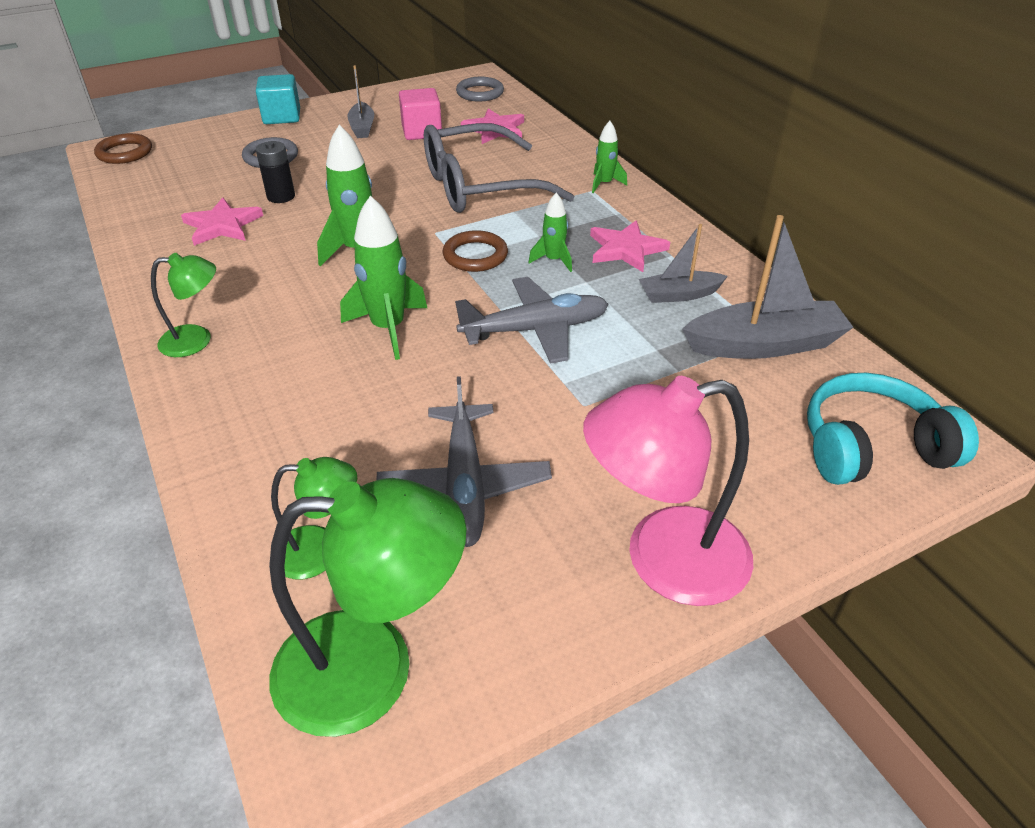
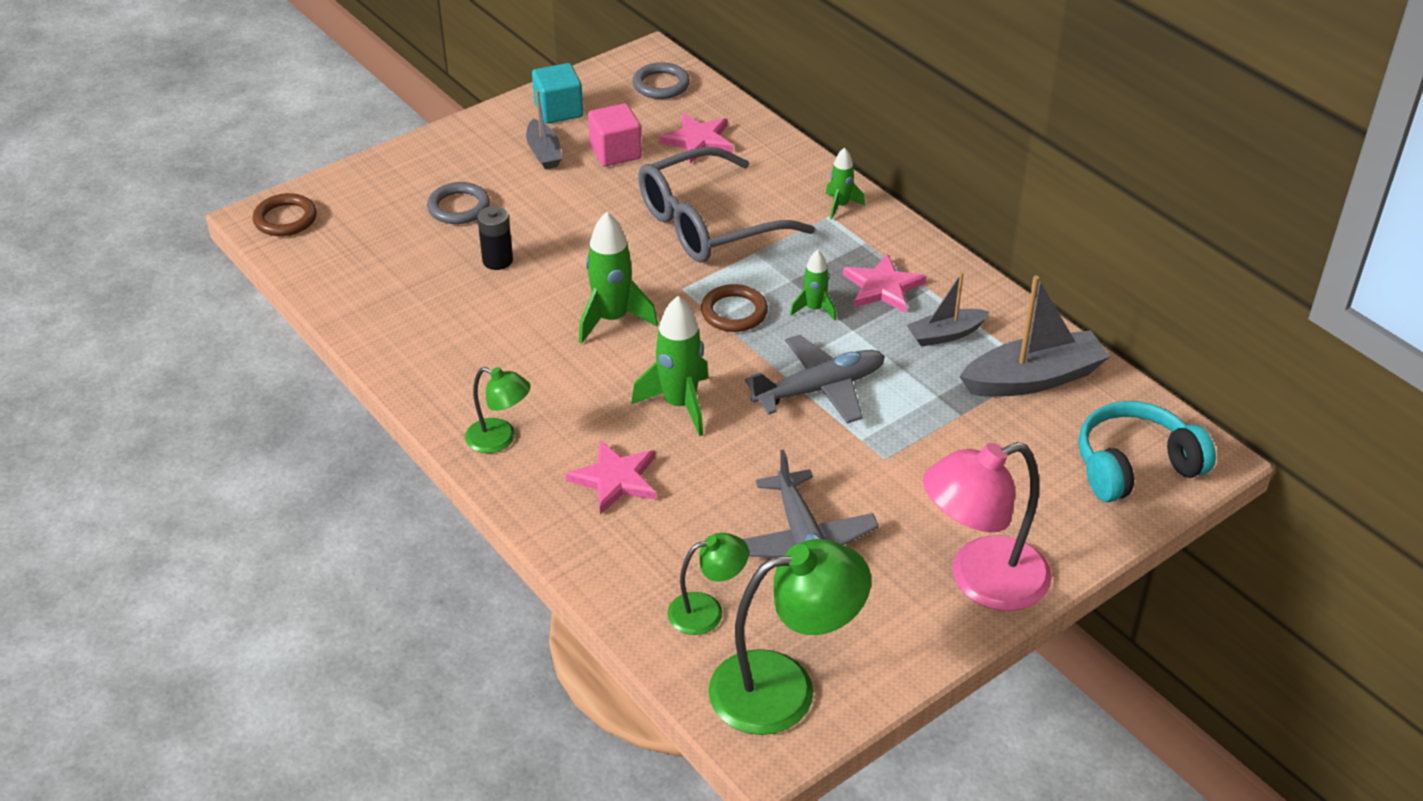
camera: 10 degrees left, 0 degrees up
green lamp [151,253,216,357] -> green lamp turned 45 degrees clockwise [465,367,531,453]
pink star [181,198,263,246] -> pink star moved to [566,440,656,514]
turquoise cube [256,74,300,124] -> turquoise cube moved to [532,63,583,124]

